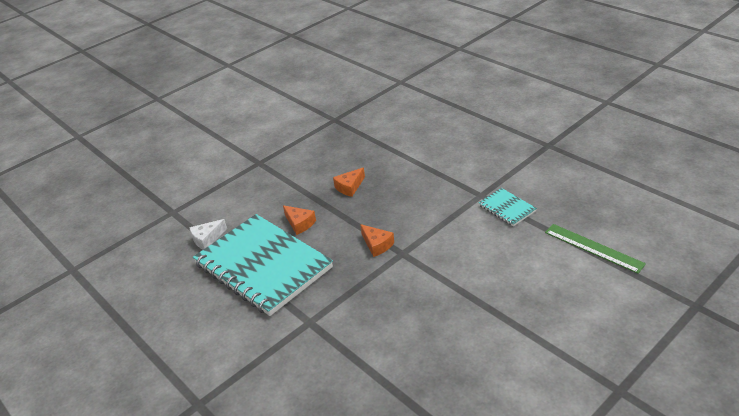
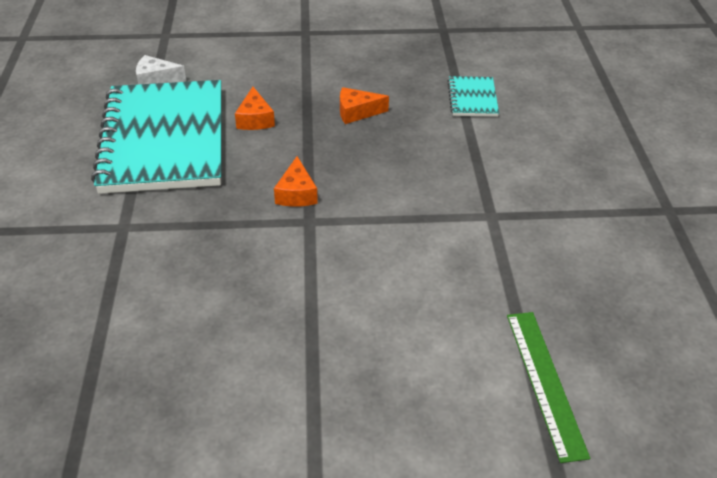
camera: 35 degrees right, 5 degrees up
turquoise notebook [478,188,537,226] -> turquoise notebook moved to [447,76,499,117]

